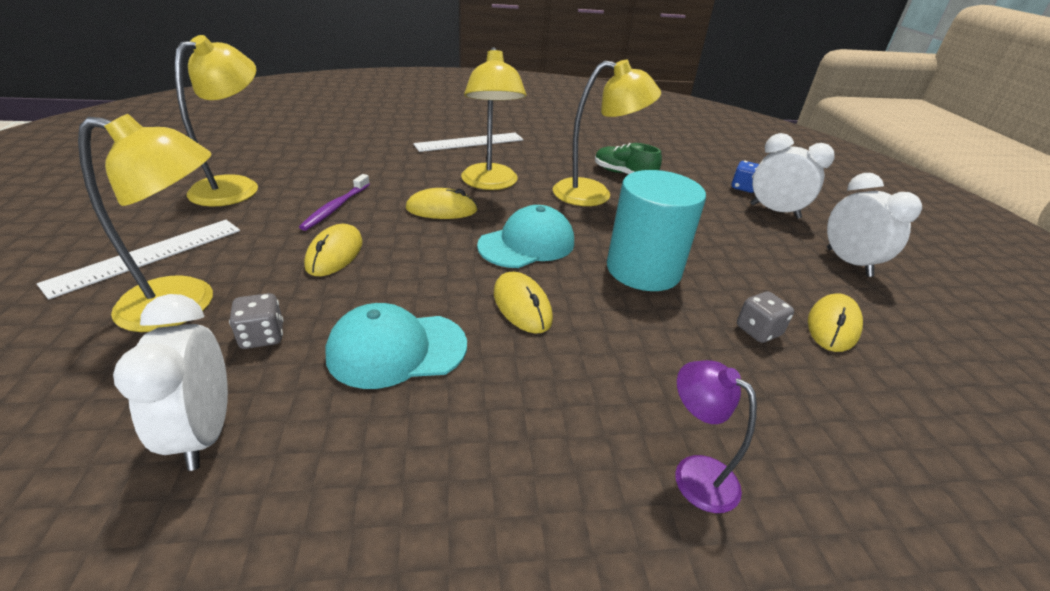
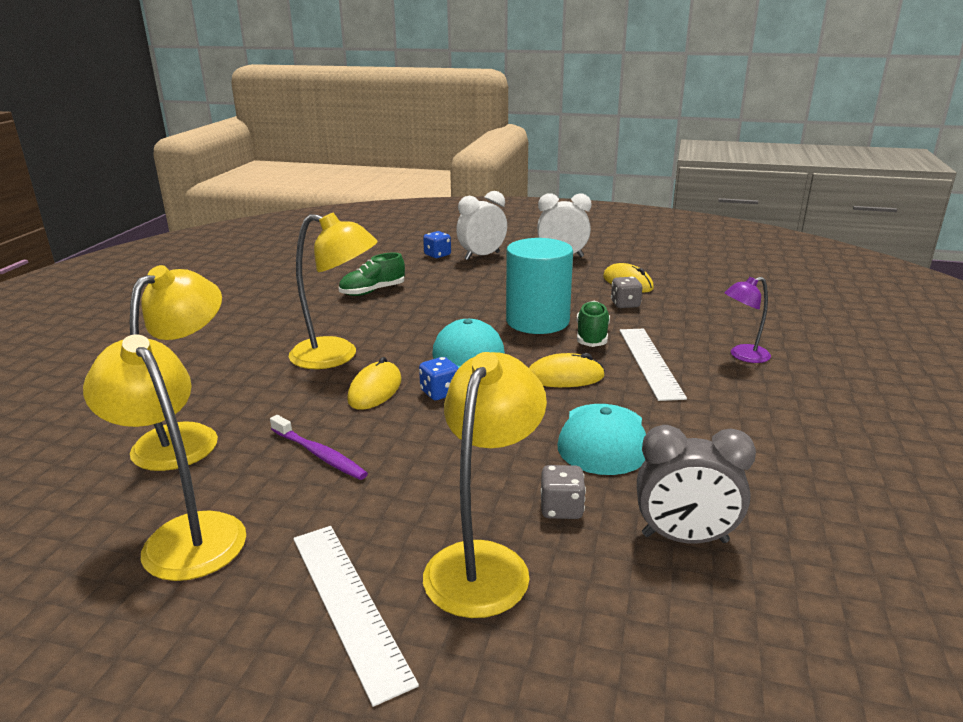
camera: 65 degrees left, 10 degrees down
white clock [113,294,228,471] -> grey clock [637,425,756,543]
yellow mouse [304,224,363,276] -> none
white ruler [413,133,523,152] -> white ruler moved to [620,329,687,401]
yellow lamp [553,60,661,206] -> yellow lamp moved to [130,265,222,471]
none -> blue dice [419,357,459,400]
none -> green shoe [576,301,610,347]

